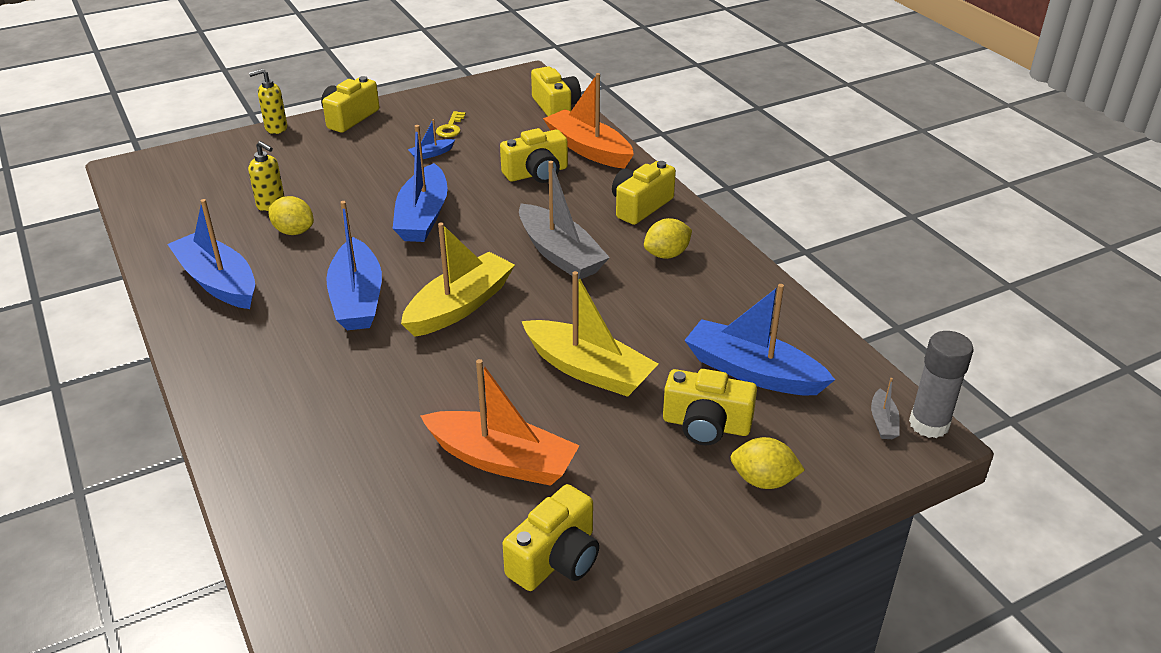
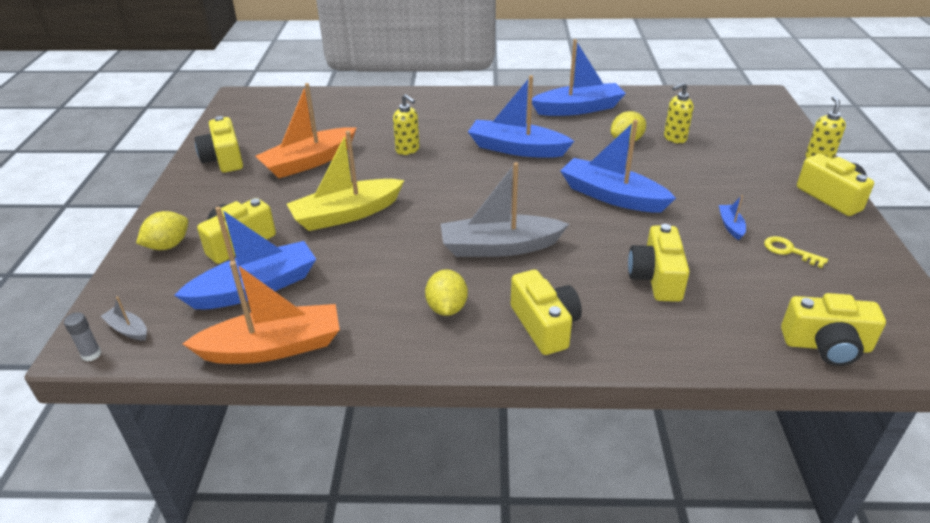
camera: 120 degrees right, 0 degrees up
yellow boat [401,223,515,337] -> none
orange boat [543,73,634,168] -> orange boat moved to [182,261,340,364]
grey glue stick [909,331,973,438] -> grey glue stick [64,312,101,361], size x0.50
none -> yellow soap dispenser [393,94,420,155]

